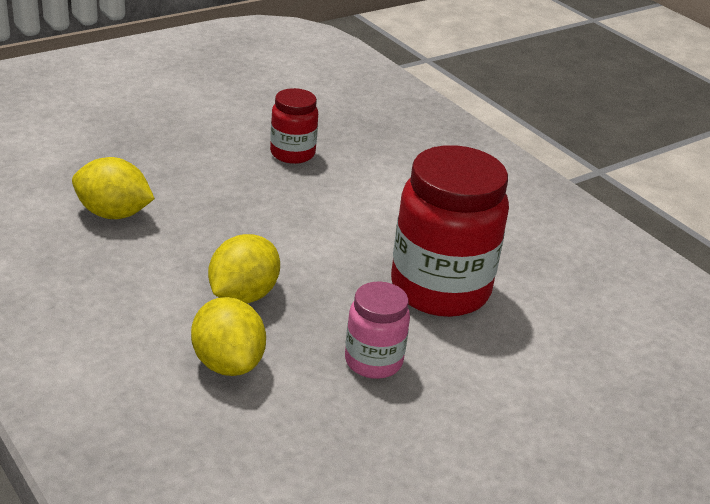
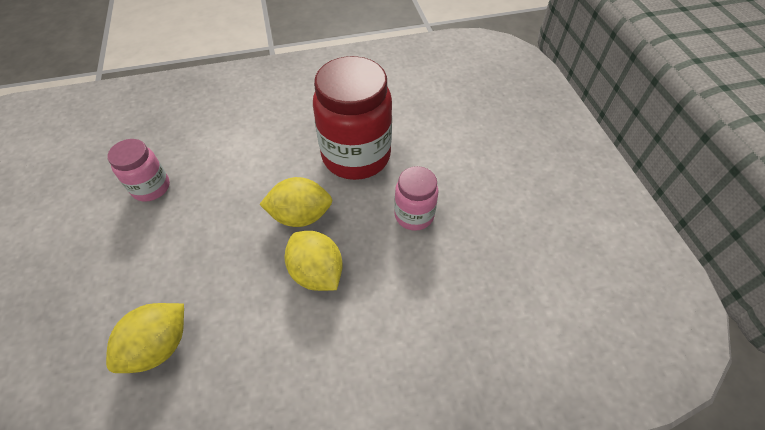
camera: 65 degrees left, 20 degrees up
yellow lemon [191,297,266,376] -> yellow lemon moved to [259,177,332,227]
red jar [270,88,318,164] -> pink jar [107,139,170,202]

